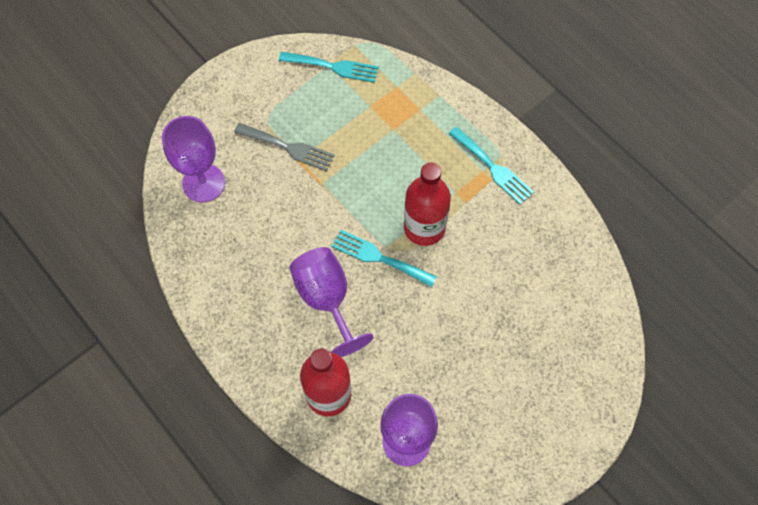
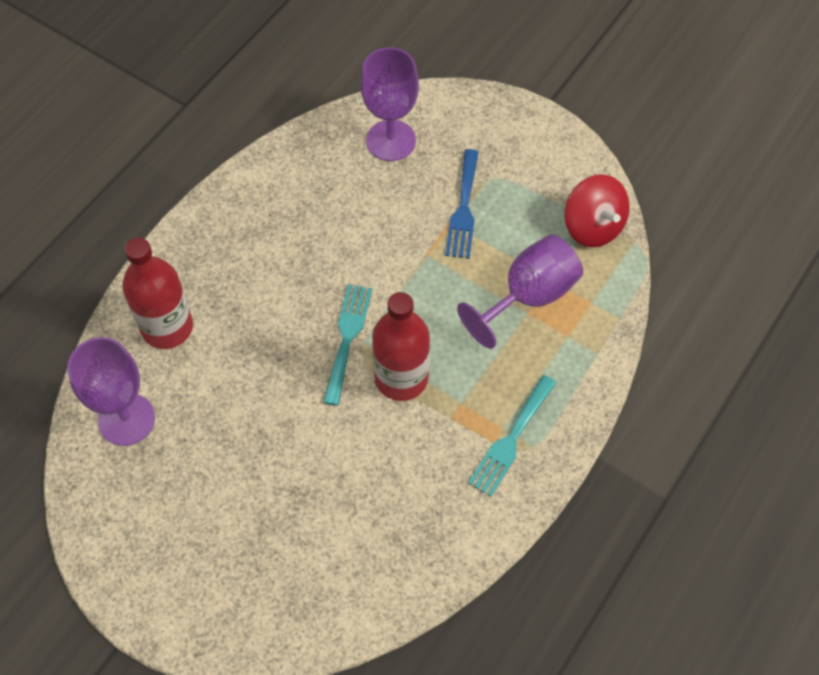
camera: 75 degrees right, 5 degrees down
grey fork [234,123,335,171] -> blue fork [445,149,479,259]
turquoise fork [279,52,379,83] -> red spinning top [564,174,629,247]
purple goblet [289,247,374,357] -> purple goblet moved to [457,234,583,349]

